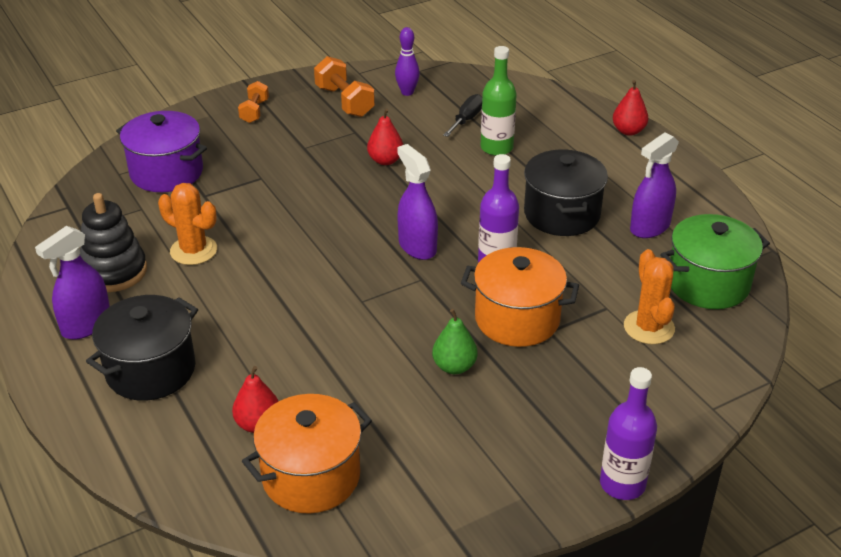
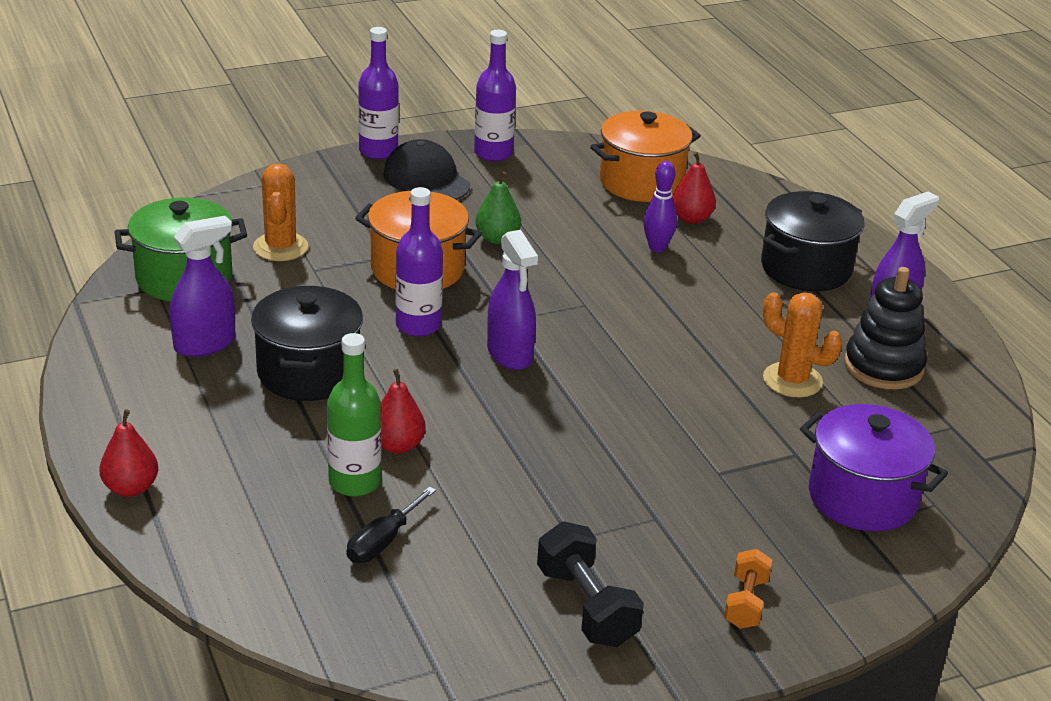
camera: 175 degrees left, 5 degrees down
orange dumbbell [314,56,375,117] -> black dumbbell [537,521,644,647]
red pear [367,109,403,165] -> red pear moved to [381,369,426,454]
purple bowling pin [395,27,420,96] -> purple bowling pin moved to [643,161,677,252]
none -> black cap [383,139,470,200]
none -> purple bottle [474,30,516,161]

